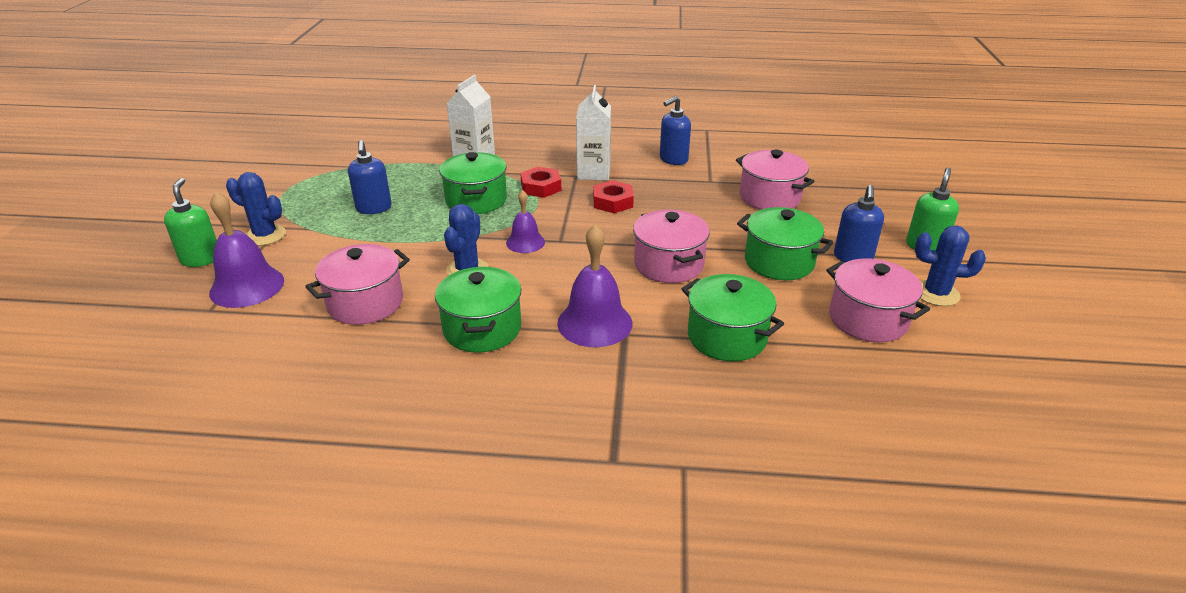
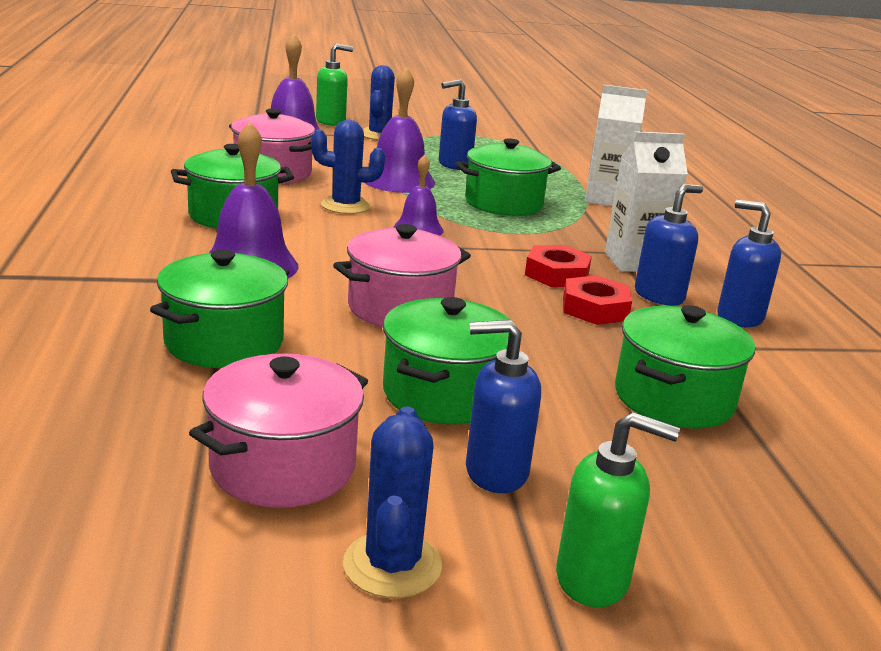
camera: 75 degrees right, 10 degrees down
red nut [520,166,561,198] -> red nut moved to [563,275,632,325]
pink pot [736,150,815,210] -> green pot [615,305,755,429]
none -> purple bell [365,67,435,193]
none -> blue soap dispenser [635,184,703,306]

